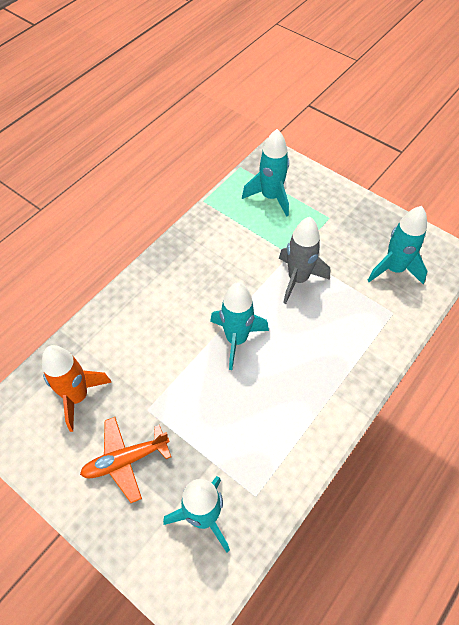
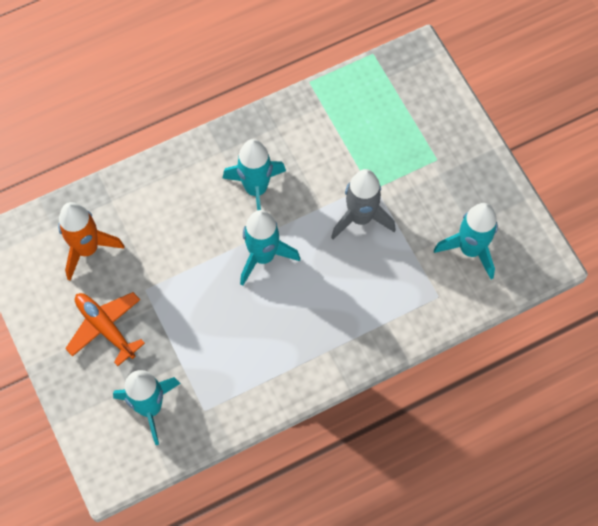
camera: 25 degrees right, 10 degrees up
orange plane [80,417,171,503] -> orange plane turned 45 degrees clockwise [65,292,145,366]
turquoise rocket [242,129,289,217] -> turquoise rocket moved to [223,139,286,210]

